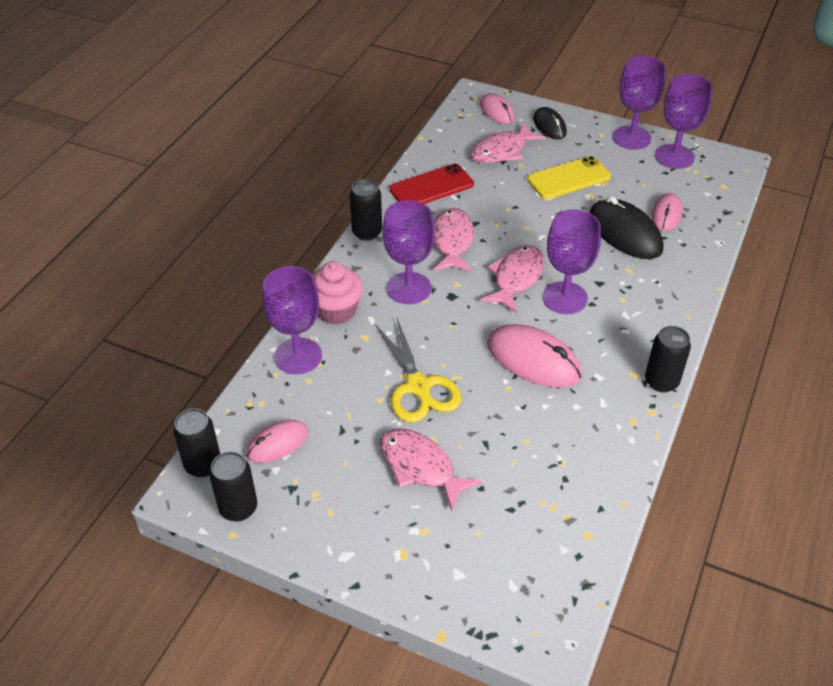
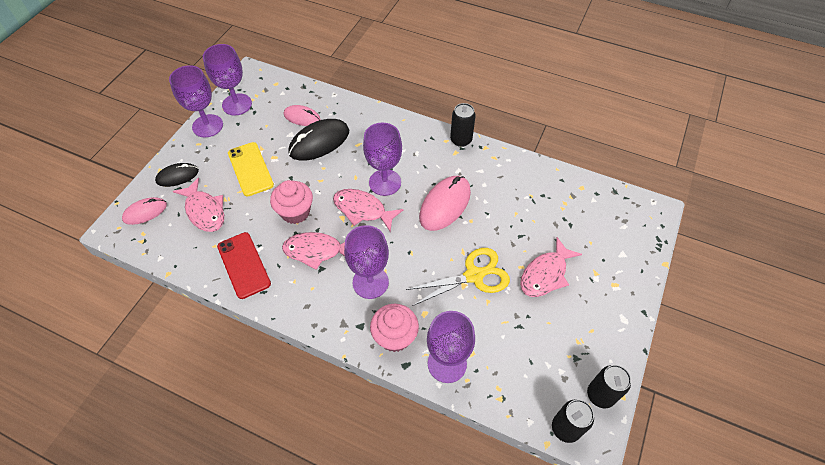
camera: 90 degrees left, 10 degrees up
pink mouse [246,420,308,463] -> none
black can [350,179,382,241] -> none
none -> pink cupcake [270,180,313,224]

